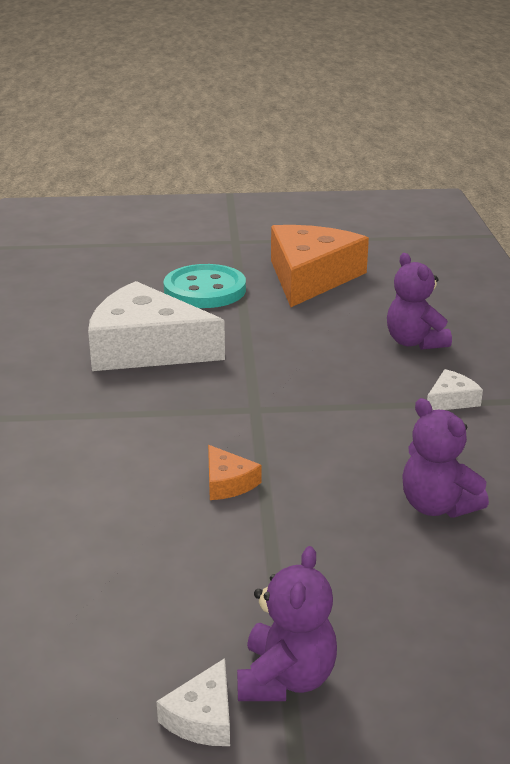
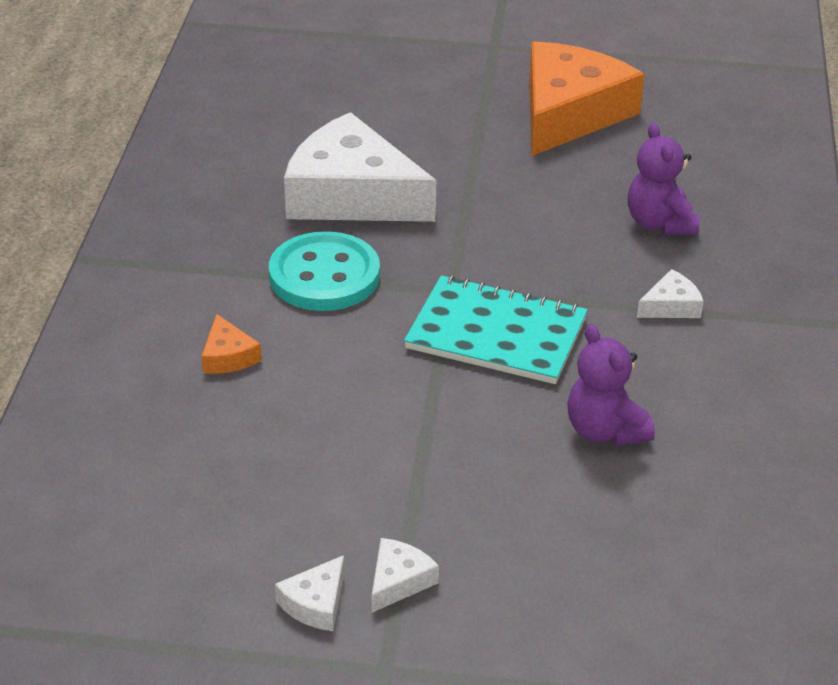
camera: 10 degrees right, 10 degrees up
turquoise button [164,264,246,308] -> turquoise button moved to [269,231,380,311]
orange cheese [208,445,261,500] -> orange cheese moved to [201,314,262,374]
purple teddy bear [237,546,337,701] -> white cheese [372,538,439,613]
none -> turquoise notebook [404,275,588,384]

